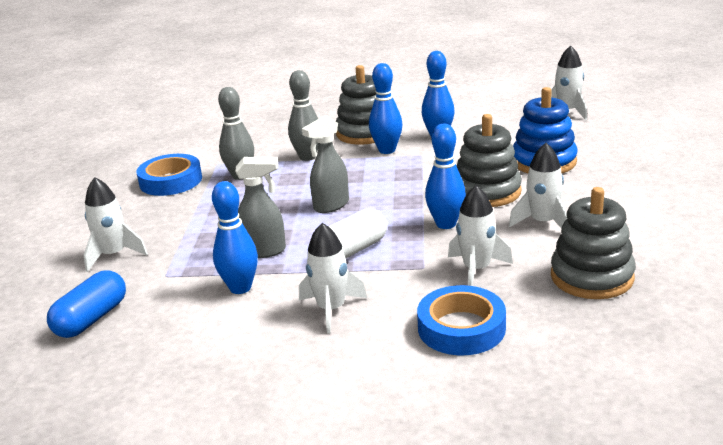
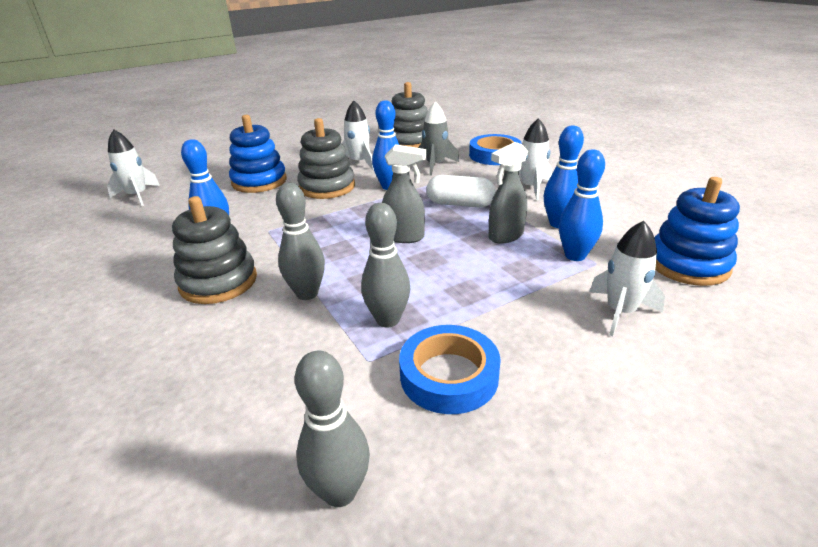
camera: 125 degrees left, 5 degrees up
blue capsule [47,270,126,338] -> blue stacking toy [654,177,740,286]
grey spray bottle [235,157,286,258] -> grey spray bottle turned 90 degrees counterclockwise [489,142,528,244]
blue bowling pin [369,63,402,154] -> blue bowling pin moved to [559,149,605,261]
white rocket [448,185,513,286] -> grey rocket [418,102,459,176]
none -> grey bowling pin [295,351,370,507]

